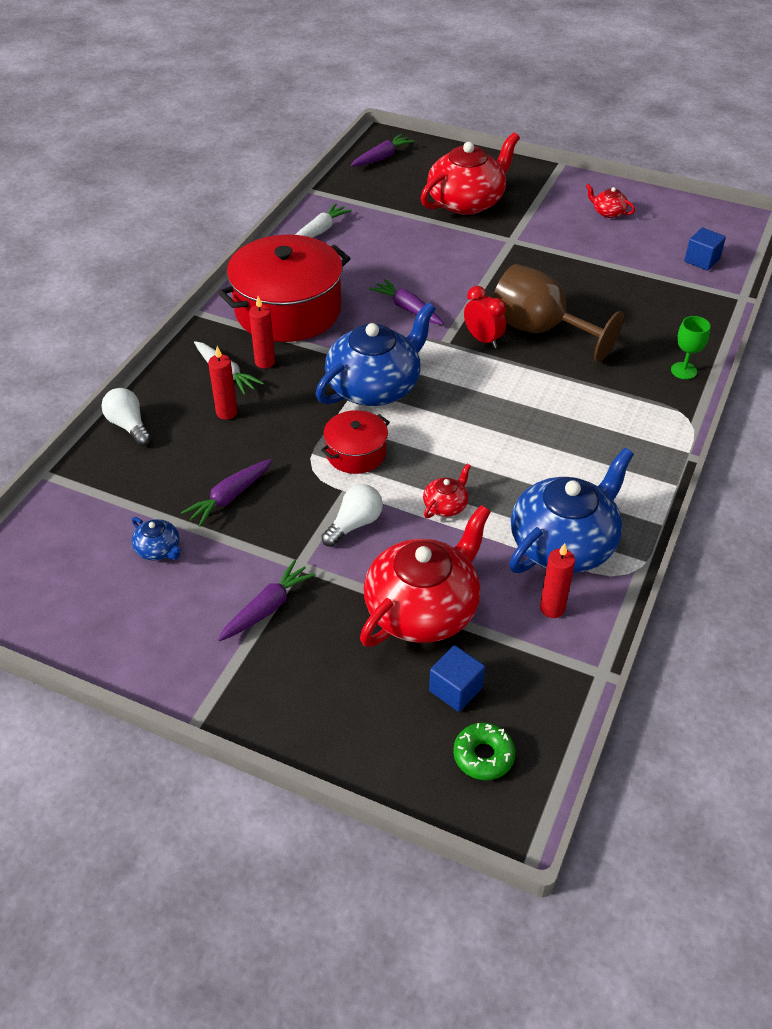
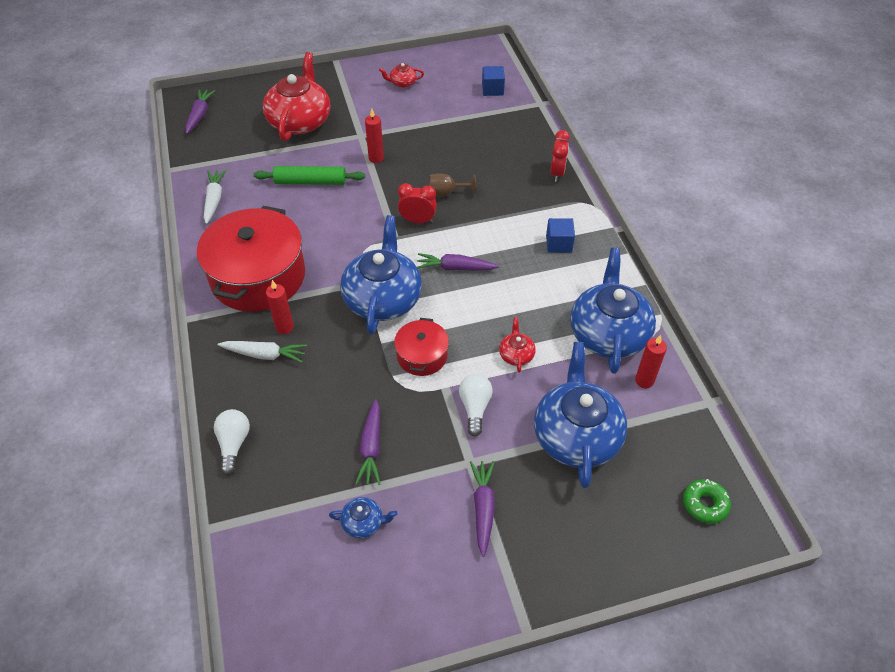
camera: 40 degrees left, 5 degrees up
white light bulb [101,388,151,446] -> white light bulb turned 75 degrees clockwise [214,409,250,475]
red candle [208,346,238,420] -> red candle moved to [365,109,384,163]
red teapot [360,505,491,647] -> blue teapot [534,342,627,488]
purple carrot [369,279,444,325] -> purple carrot moved to [417,253,499,270]
blue cube [429,645,485,712] -> blue cube moved to [546,218,575,253]
brown goblet [493,264,624,362] -> brown goblet [429,173,476,197], size x0.48
green goblet [671,316,710,379] -> red clock [550,130,570,182]
none -> green rolling pin [254,166,365,185]

